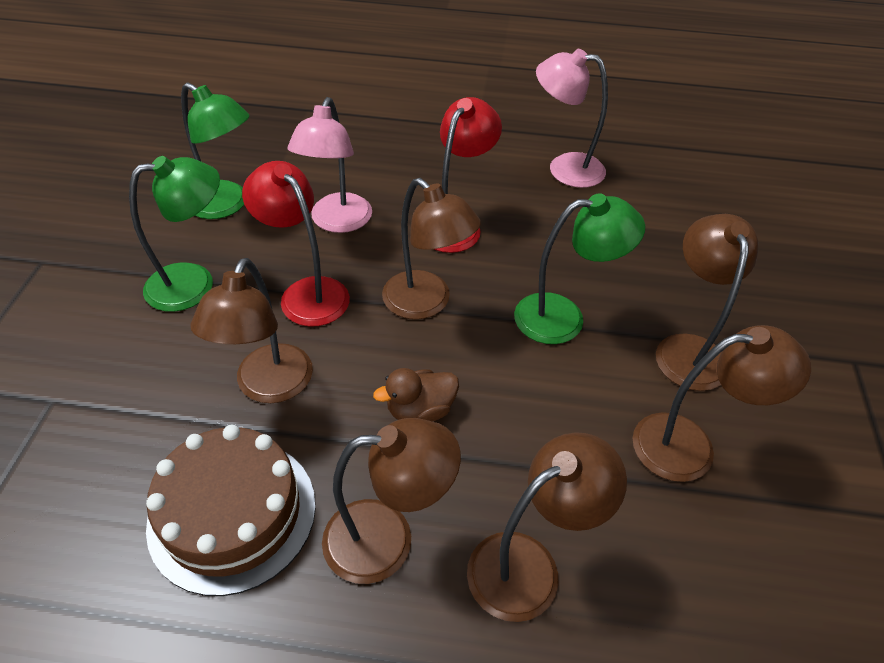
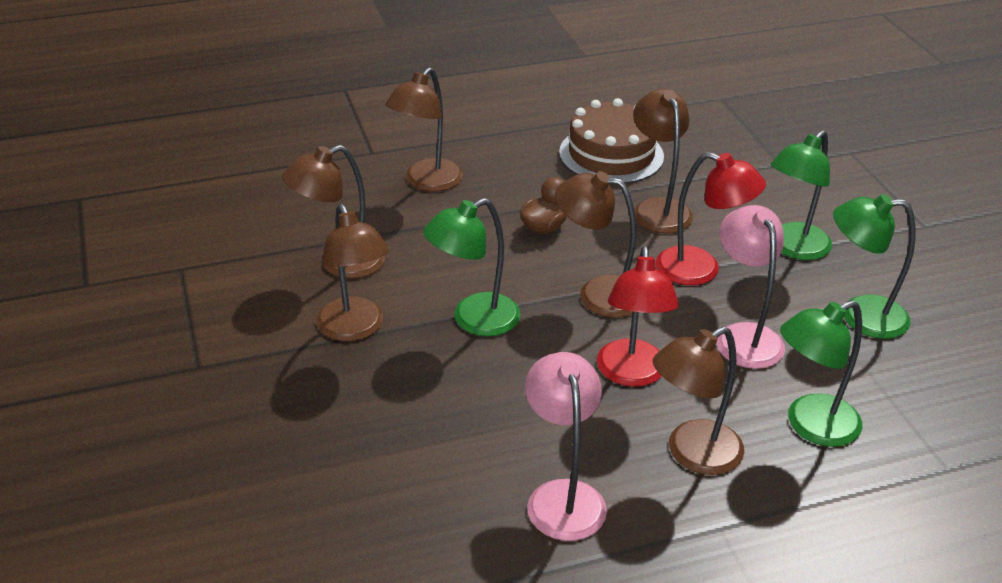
camera: 155 degrees right, 10 degrees down
brown lamp [322,418,461,584] -> brown lamp moved to [653,327,744,475]
pink lamp [536,49,608,188] -> pink lamp turned 90 degrees counterclockwise [525,352,607,541]
none -> green lamp [780,300,862,447]

